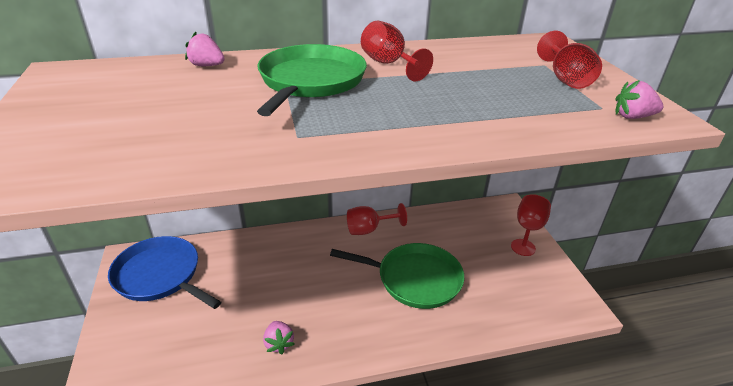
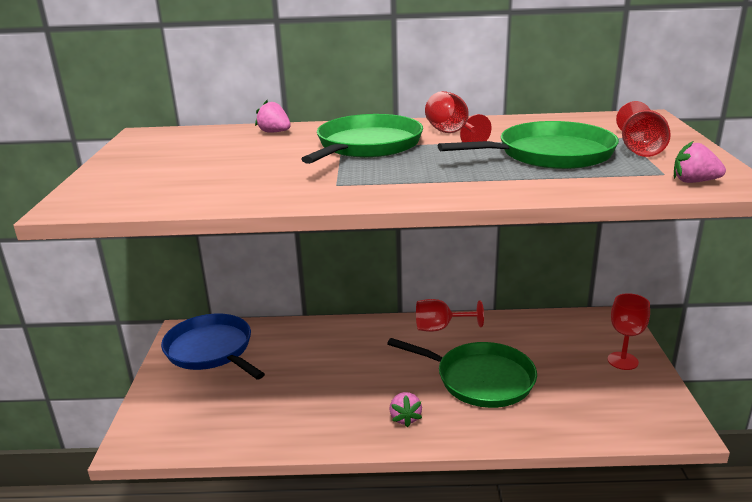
camera: 15 degrees right, 10 degrees down
pink strawberry [263,321,294,354] -> pink strawberry moved to [389,392,422,427]
none -> green pan [438,121,619,169]

